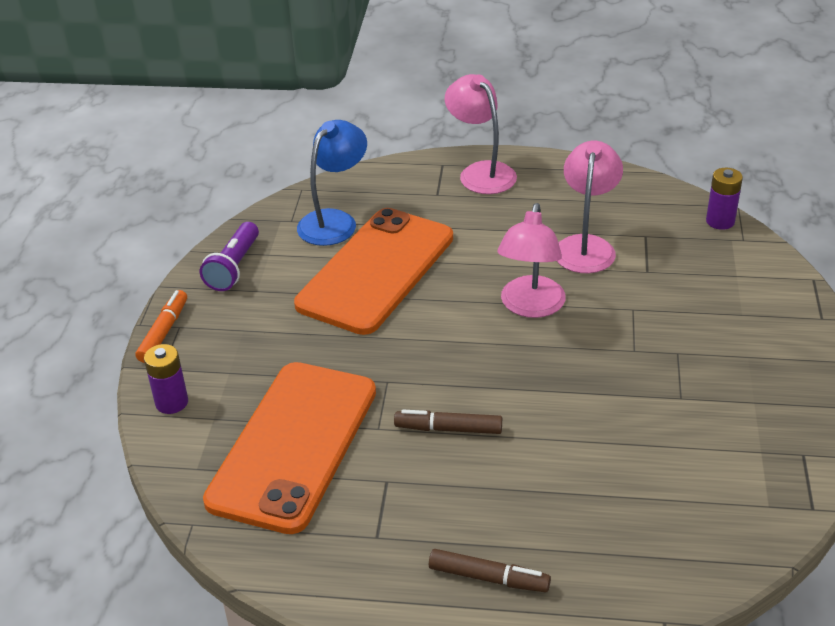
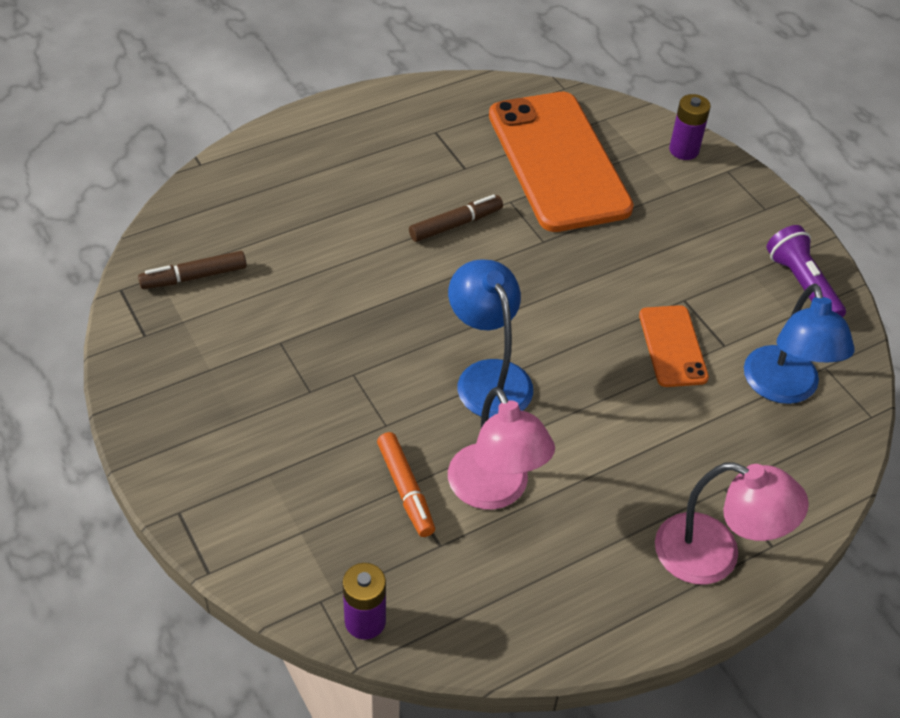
camera: 140 degrees right, 10 degrees up
orange marker [135,290,187,363] -> orange marker moved to [377,432,435,537]
orange phone [294,208,453,335] -> orange phone [639,305,709,387], size x0.47
brown marker [429,549,551,593] -> brown marker moved to [138,251,247,289]
pink lamp [497,203,566,318] -> blue lamp [448,259,533,418]

